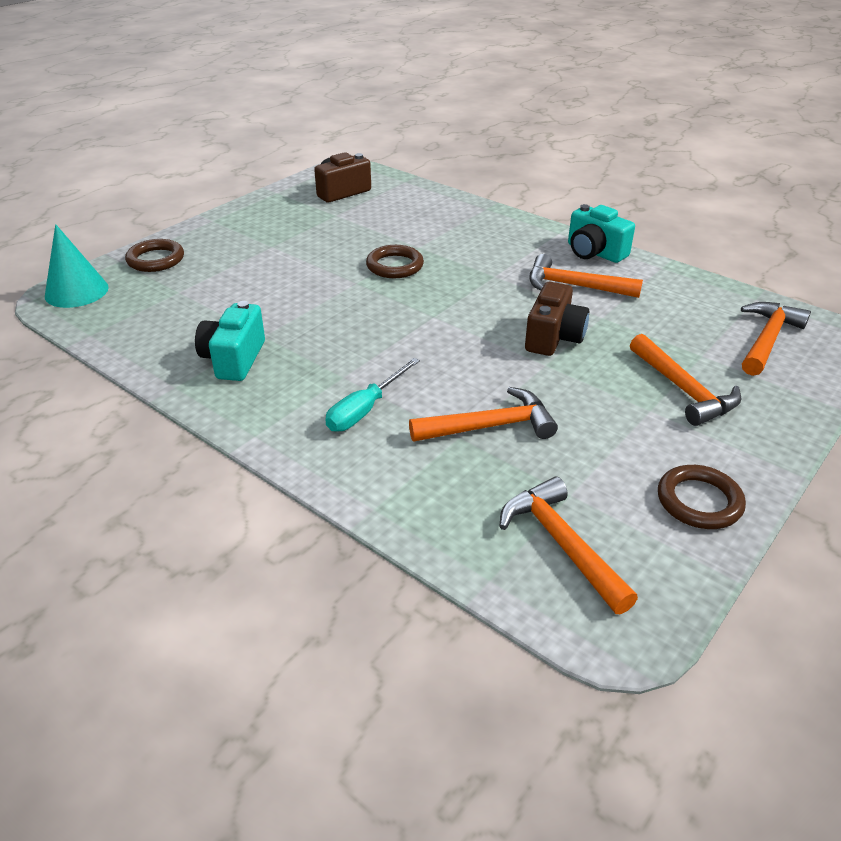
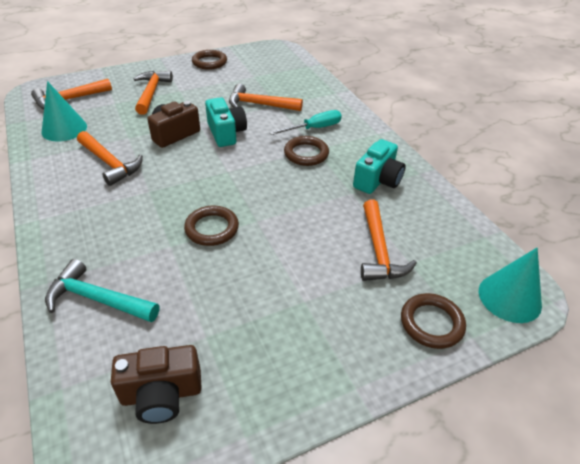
camera: 155 degrees left, 5 degrees up
orange hammer [499,477,638,614] -> orange hammer moved to [361,200,417,281]
turquoise camera [568,204,635,263] -> turquoise camera moved to [205,97,247,147]
none -> turquoise cone [41,81,87,141]
none -> turquoise hammer [45,259,159,322]
none -> brown ring [284,136,329,166]

